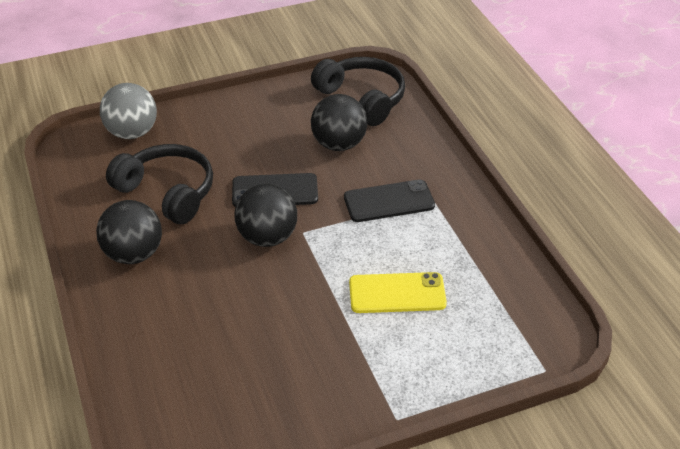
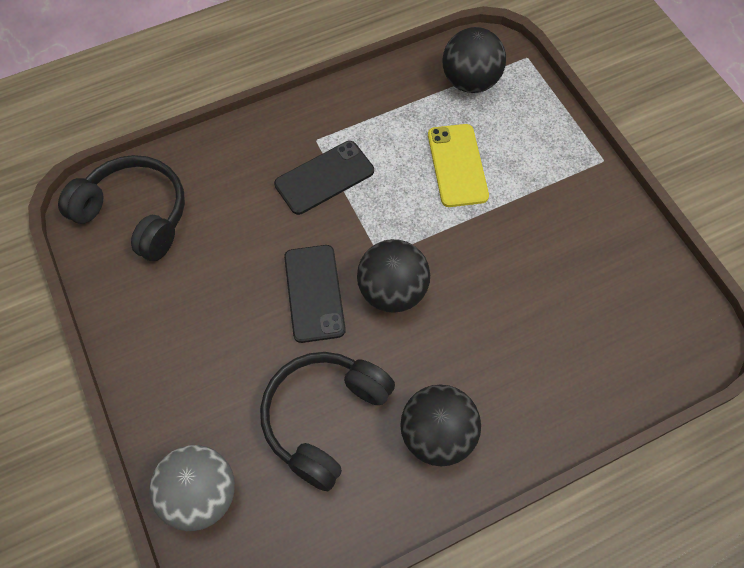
camera: 95 degrees left, 20 degrees up
black headphones [311,57,405,126] -> black headphones turned 75 degrees clockwise [58,155,185,261]
black ball [311,94,367,151] -> black ball moved to [443,27,506,93]
black phone [344,179,435,222] -> black phone turned 75 degrees clockwise [274,141,374,215]

